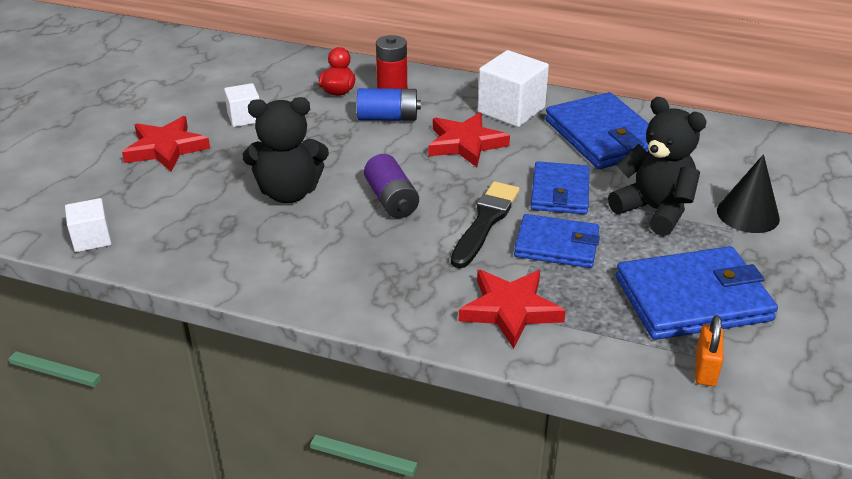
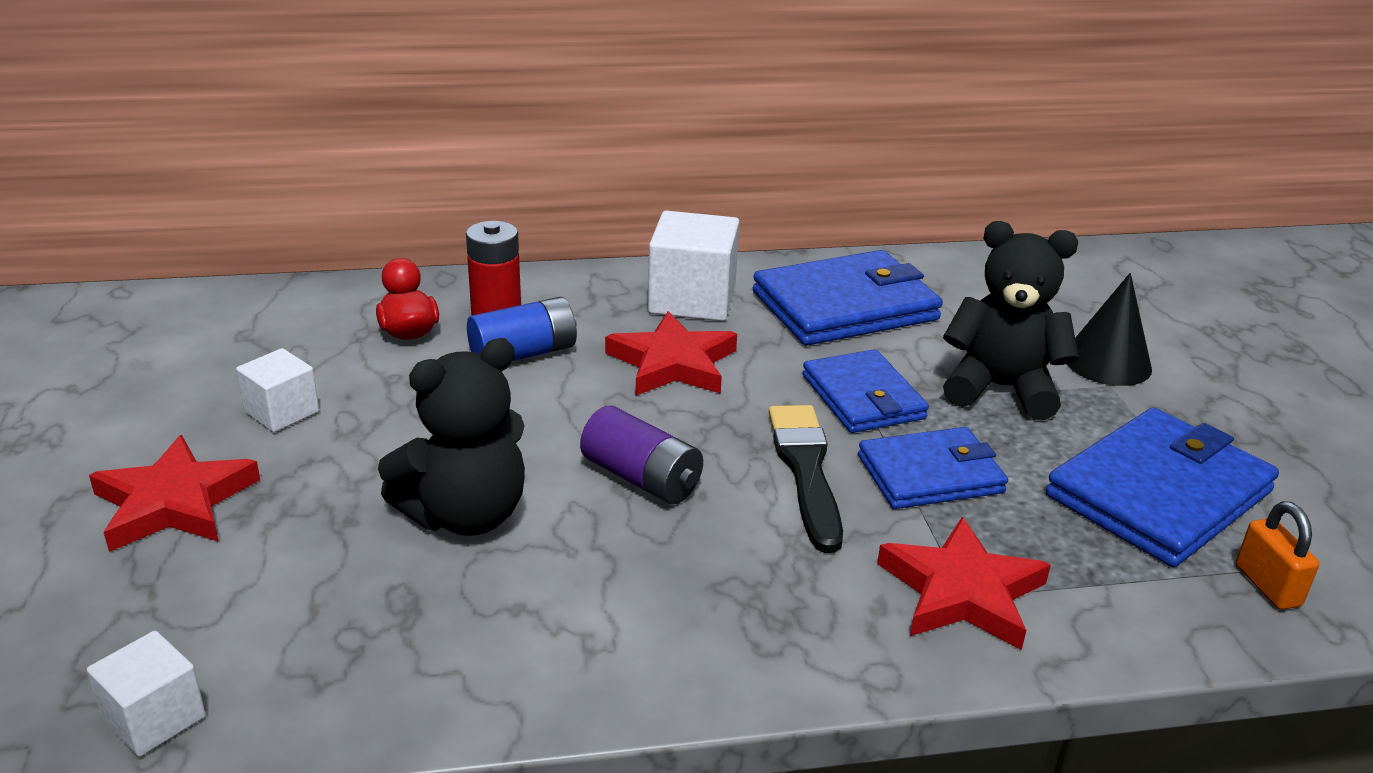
camera: 30 degrees left, 5 degrees down
blue wallet [545,92,649,169] -> blue wallet turned 60 degrees counterclockwise [753,250,943,346]

